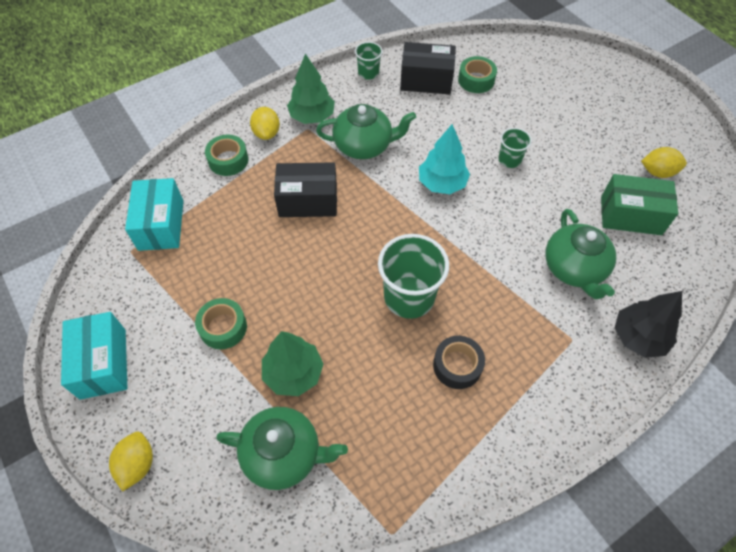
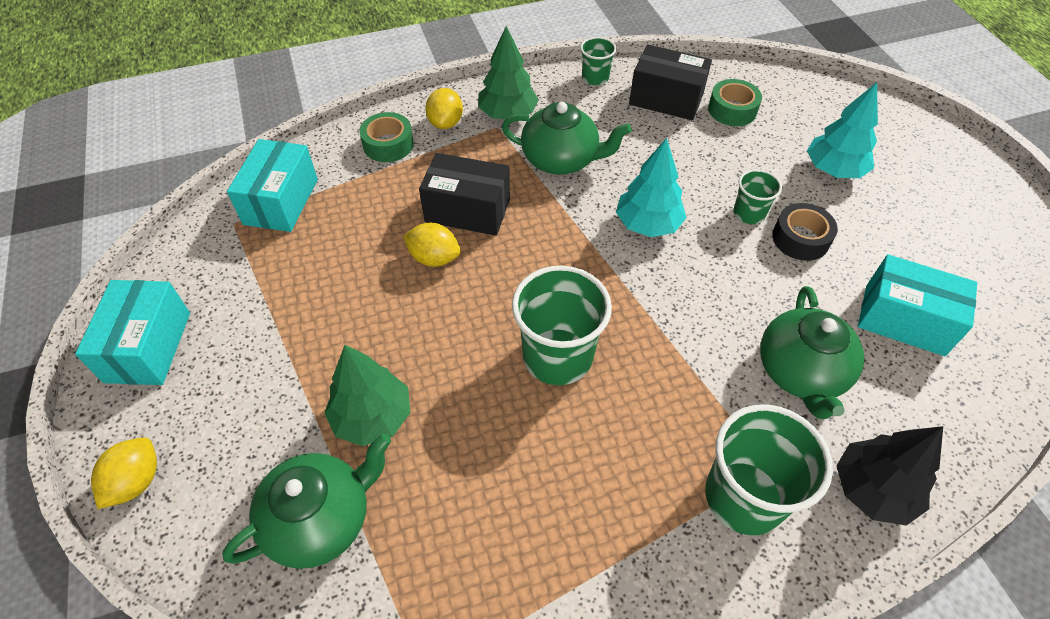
camera: 15 degrees right, 5 degrees down
green tape [195,298,247,349] -> none
green teapot [216,407,348,490] -> green teapot turned 60 degrees counterclockwise [222,434,391,569]
black tape [433,336,485,389] -> black tape moved to [772,203,838,261]
green box [601,174,678,235] -> turquoise box [858,254,977,356]
yellow lemon [641,147,687,178] -> yellow lemon moved to [403,223,461,267]
none -> green cup [705,404,833,535]
none -> turquoise tree [807,82,878,178]

